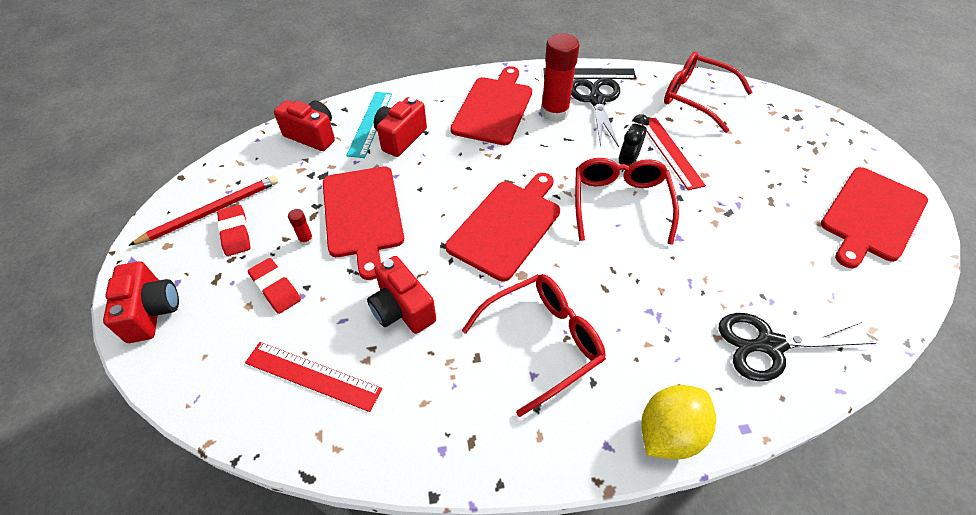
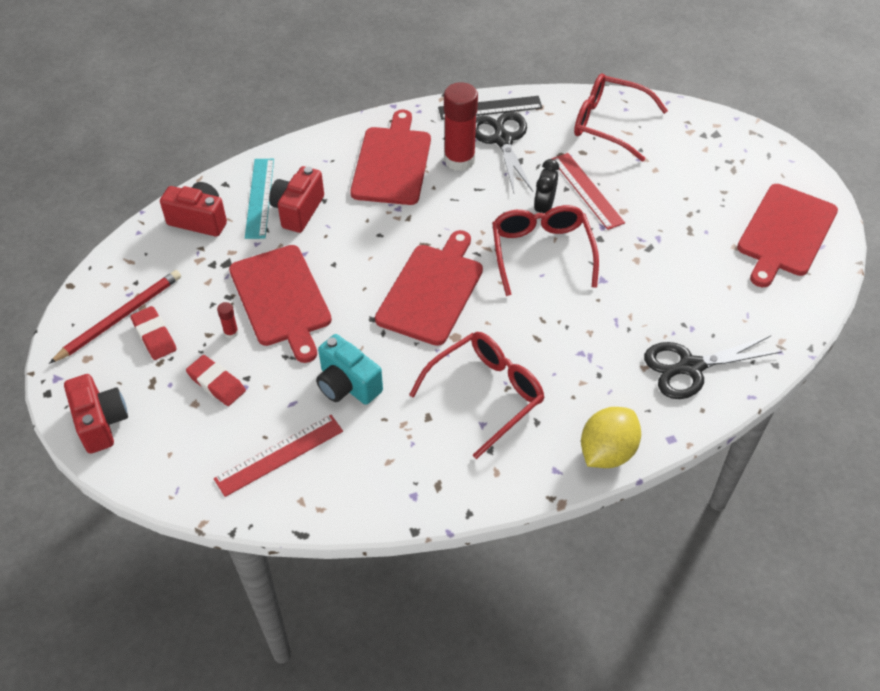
camera: 10 degrees left, 0 degrees up
red ruler [245,342,382,412] -> red ruler turned 45 degrees counterclockwise [214,415,343,497]
red camera [367,256,436,334] -> turquoise camera [316,334,383,405]

